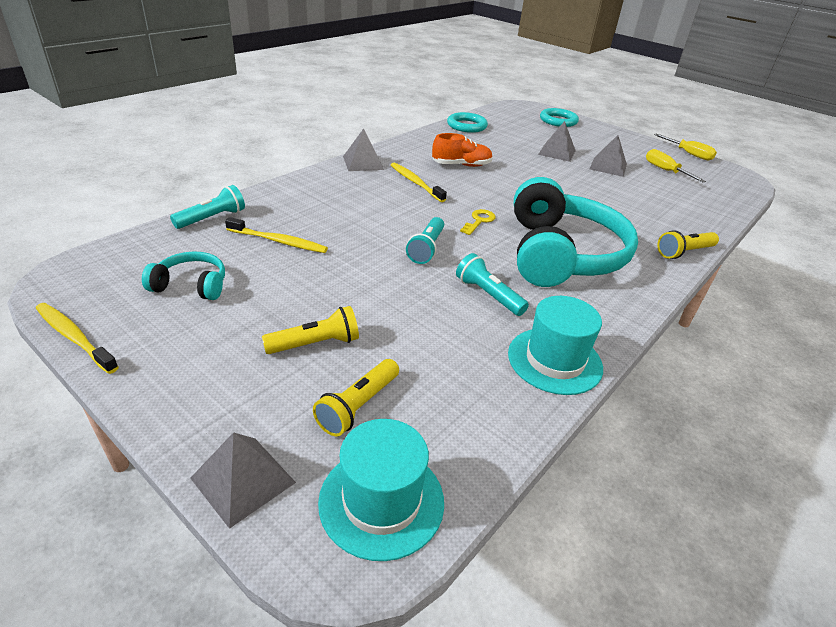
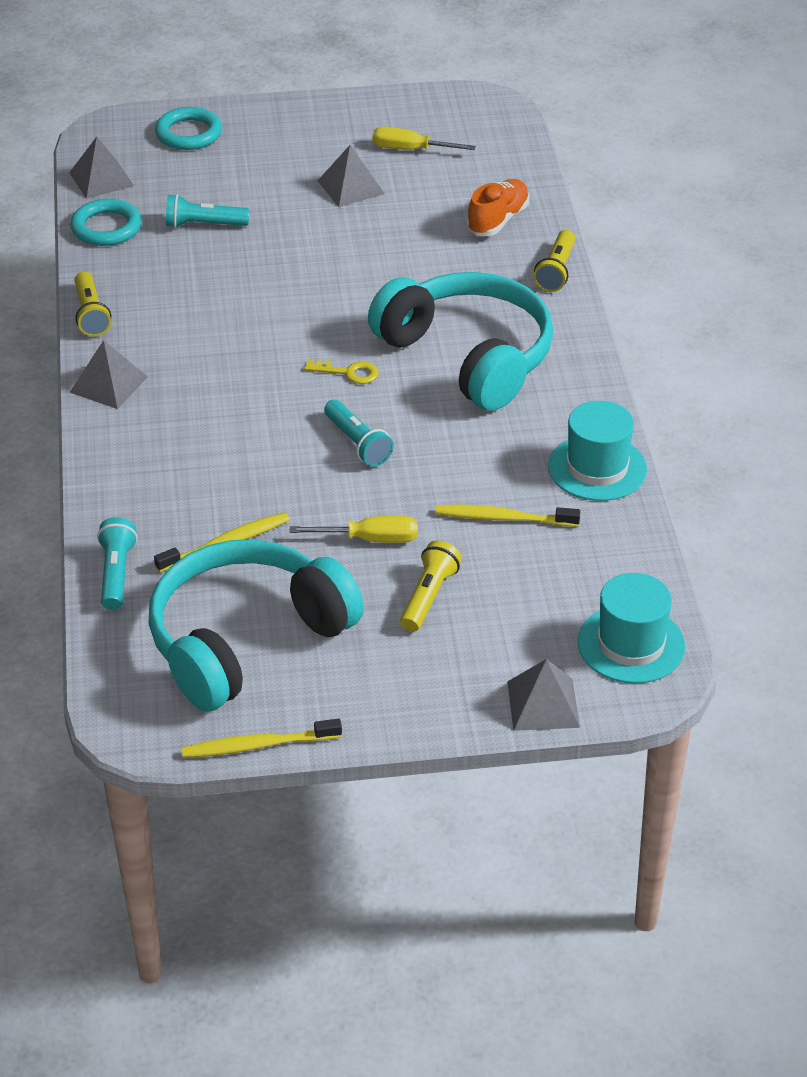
camera: 45 degrees left, 5 degrees up
turquoise headphones [142,251,225,300] -> turquoise headphones [148,539,364,712], size x2.23
yellow flashlight [313,359,399,436] -> yellow flashlight moved to [74,272,111,337]
yellow toothbrush [391,163,447,202] -> yellow toothbrush moved to [435,504,580,527]
orange shoe [432,133,493,167] -> orange shoe moved to [467,179,530,236]
turquoise flashlight [456,253,529,316] -> turquoise flashlight moved to [166,194,249,228]
yellow key [460,209,496,235] -> yellow key turned 120 degrees clockwise [304,359,378,384]
grey pyramid [538,121,576,162] -> grey pyramid moved to [69,137,134,199]
yellow screwdriver [654,134,717,161] -> yellow screwdriver moved to [290,516,417,543]

